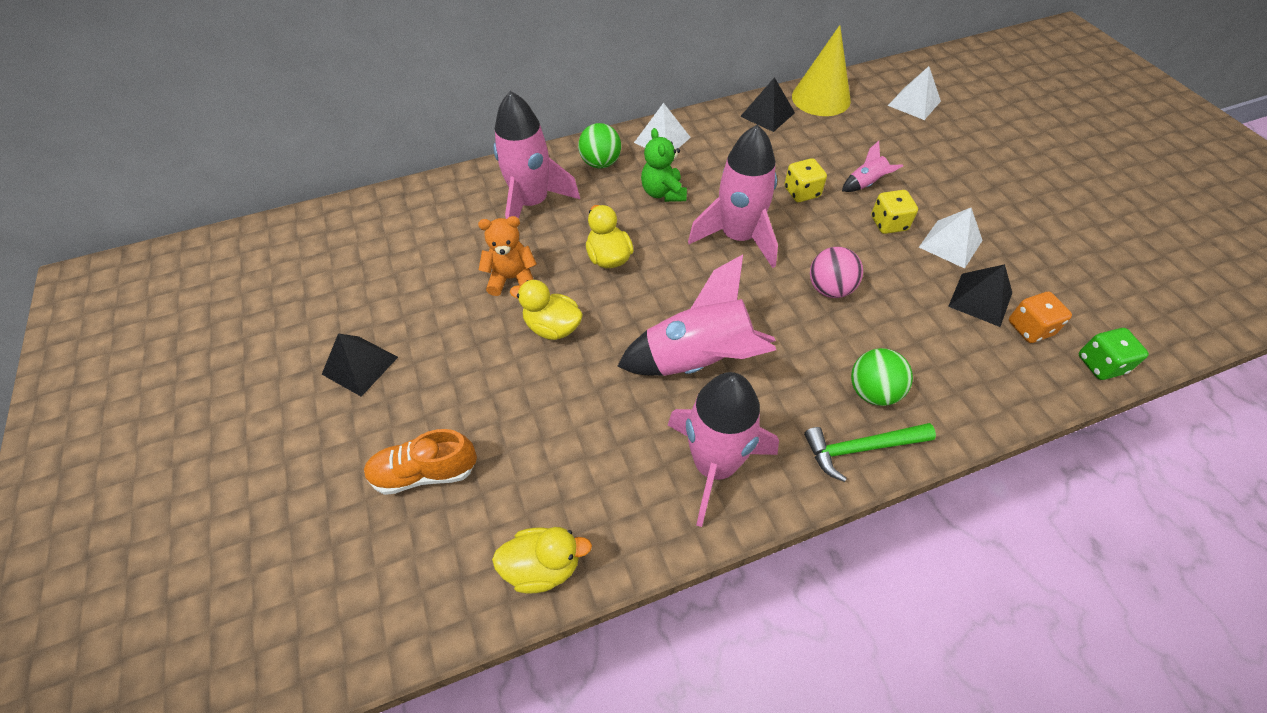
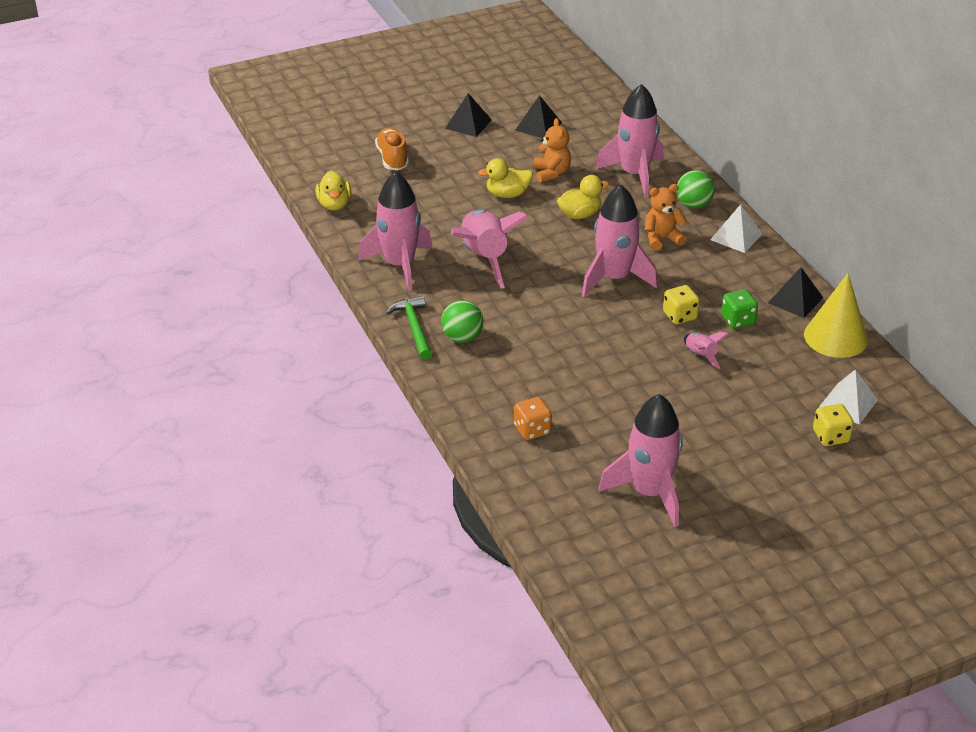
camera: 85 degrees right, 15 degrees down
yellow duck [510,280,583,340] -> yellow duck turned 120 degrees counterclockwise [478,158,533,198]
green teddy bear [641,128,687,202] -> orange teddy bear [645,184,687,251]
pink ball [810,247,863,298] -> none
yellow dice [871,190,918,234] -> yellow dice moved to [813,404,854,446]
white pyramid [919,208,983,269] -> none
black pyramid [948,264,1012,327] -> black pyramid moved to [515,95,562,138]
green dice [1079,328,1149,380] -> green dice moved to [721,289,758,329]
none -> pink rocket [598,394,683,527]

